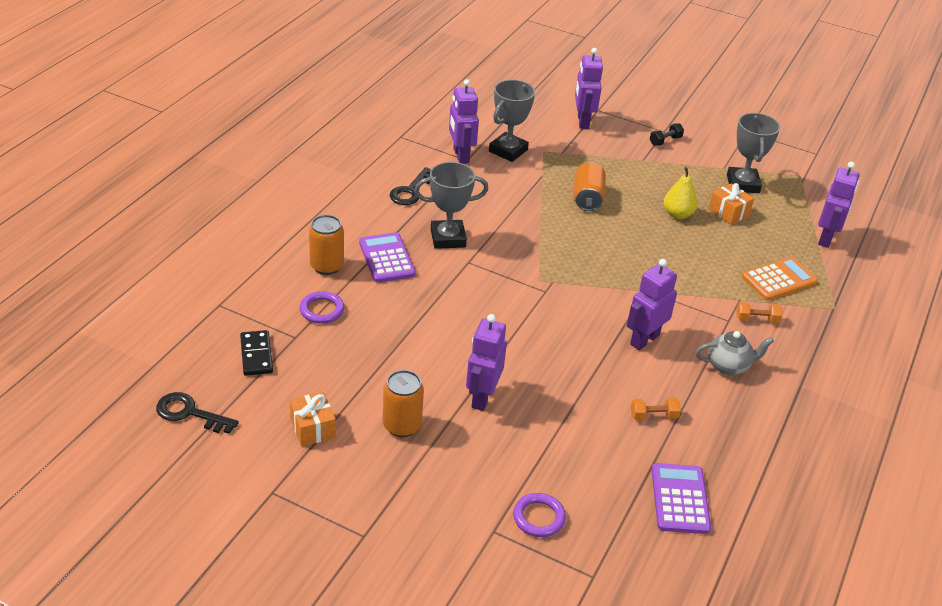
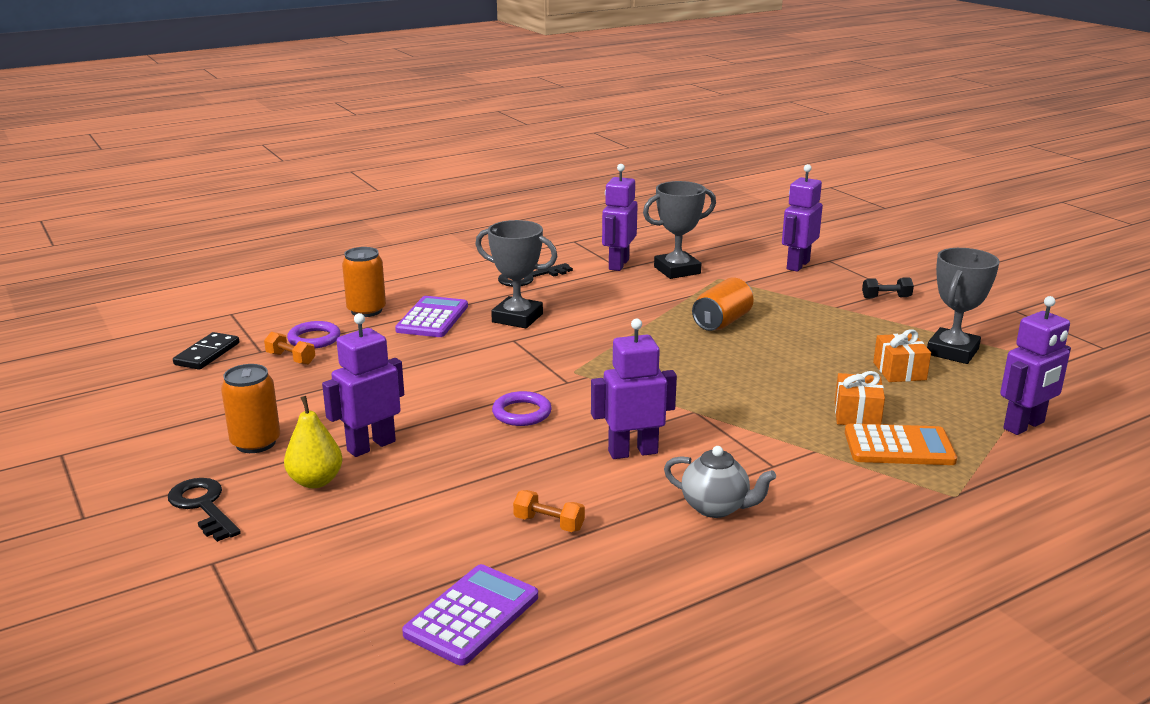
camera: 35 degrees right, 15 degrees down
black key [156,392,239,434] -> black key moved to [168,478,241,542]
orange gift [290,392,336,446] -> orange gift moved to [835,371,885,425]
purple ring [513,493,566,537] -> purple ring moved to [492,391,552,426]
yellow pear [664,167,698,219] -> yellow pear moved to [284,396,343,488]
orange dumbbell [737,302,782,323] -> orange dumbbell moved to [264,332,315,365]

